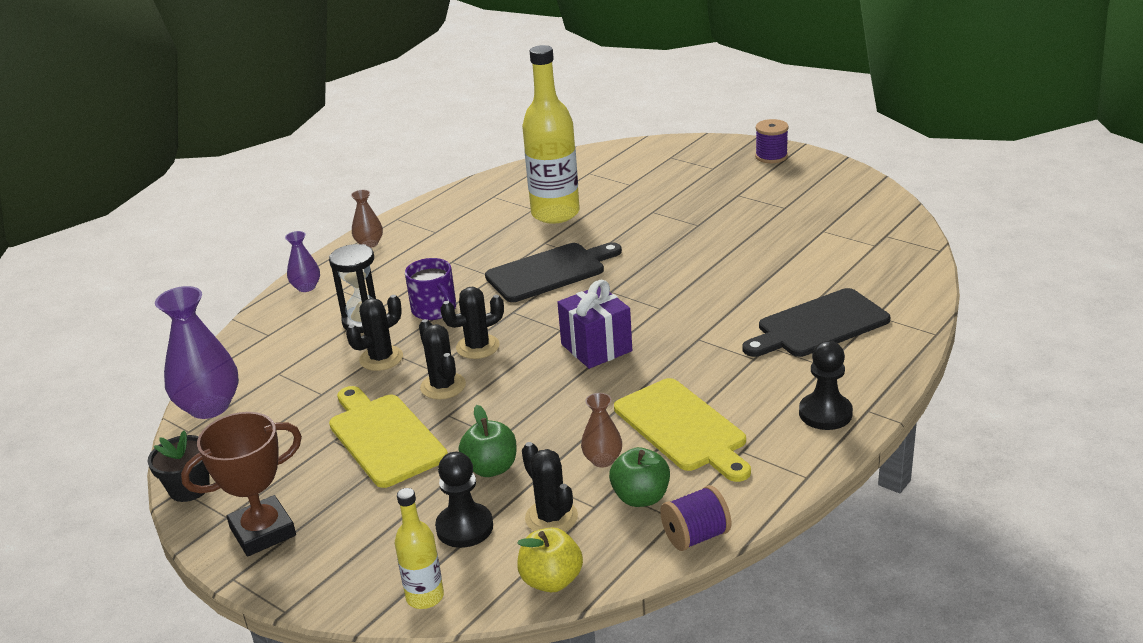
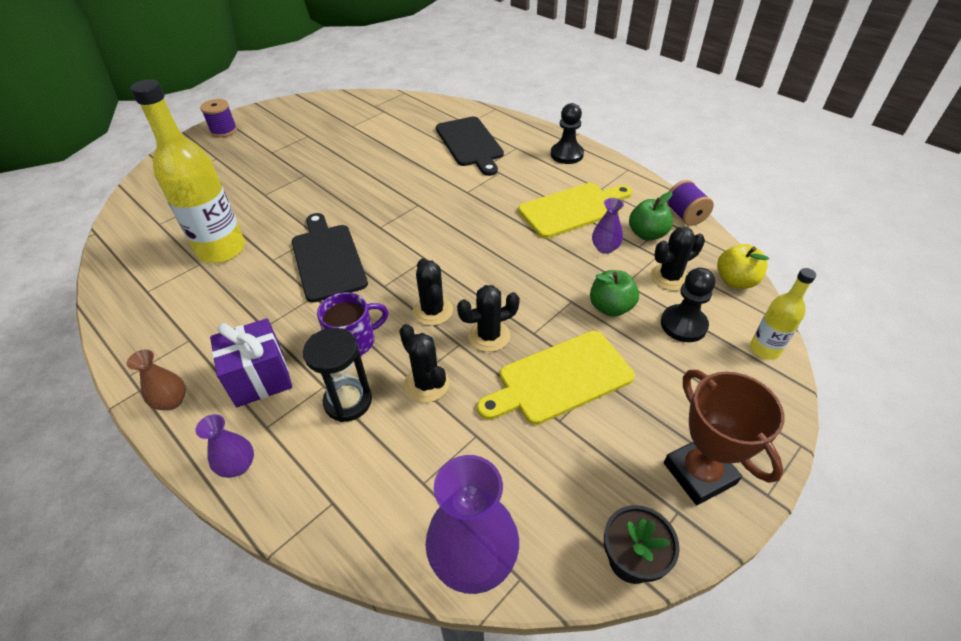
camera: 85 degrees left, 15 degrees up
purple gift [557,280,632,369] -> purple gift moved to [210,318,292,407]
brown vase [581,393,622,467] -> purple vase [592,198,624,254]

